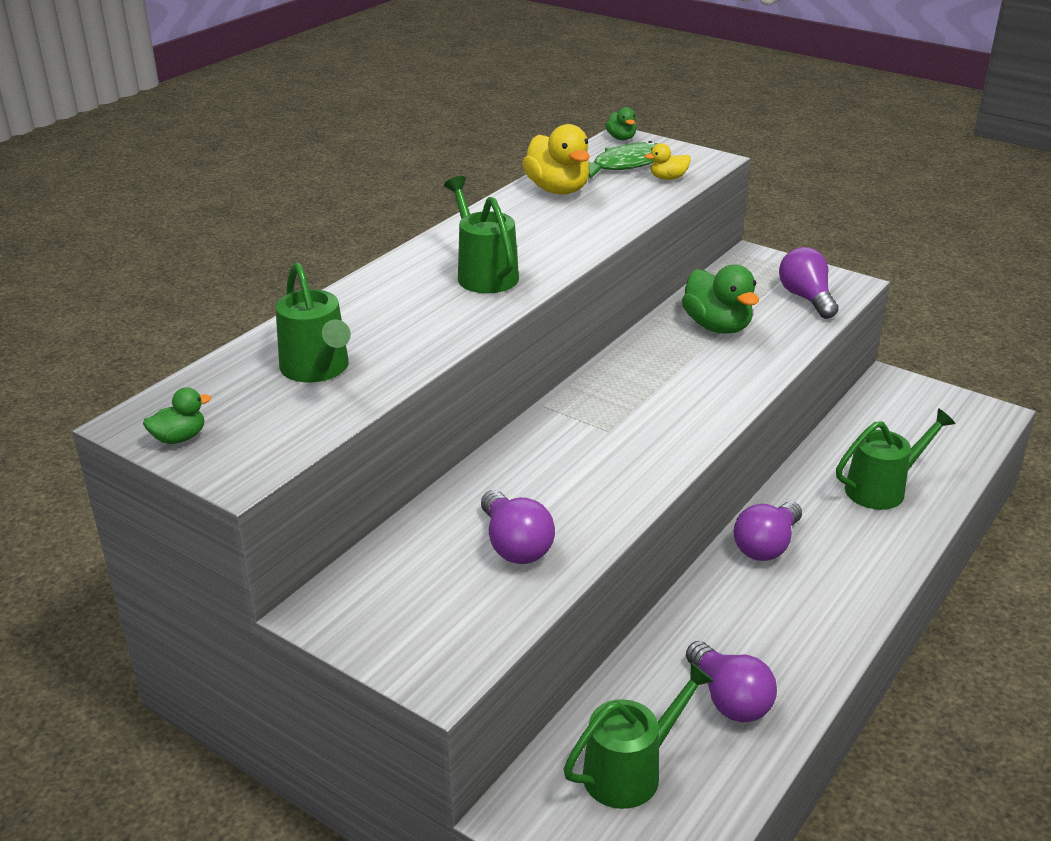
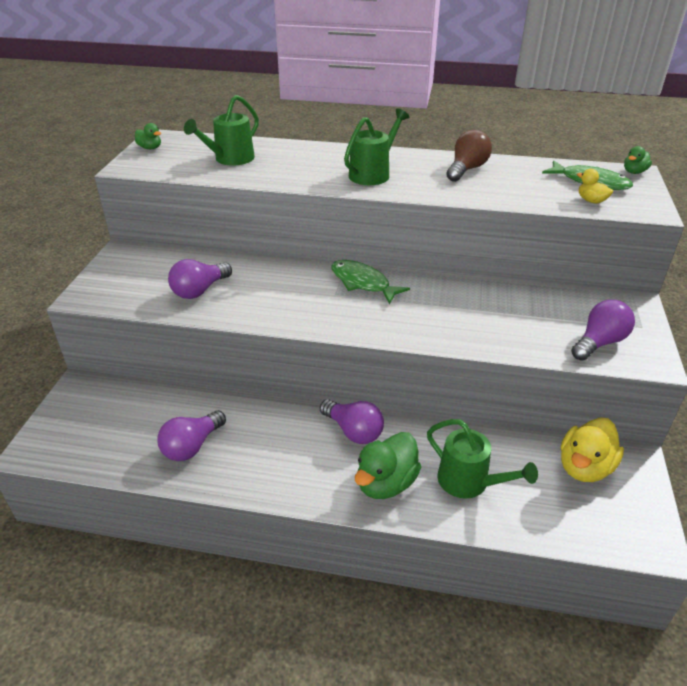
camera: 65 degrees right, 5 degrees up
yellow duck [522,124,590,195] -> yellow duck moved to [561,417,624,482]
green watering can [564,662,714,809] -> none
green duck [682,265,759,334] -> green duck moved to [355,432,421,499]
purple light bulb [734,501,802,561] -> purple light bulb turned 150 degrees counterclockwise [320,400,384,444]
none -> green fish [331,260,410,304]
none -> brown light bulb [446,130,492,182]

